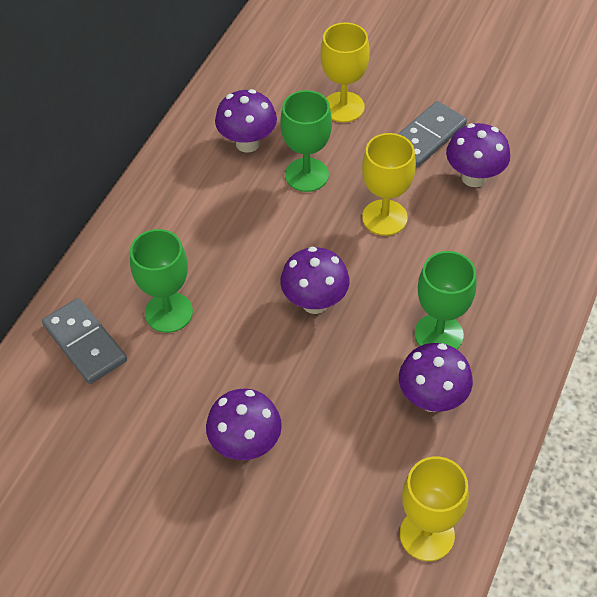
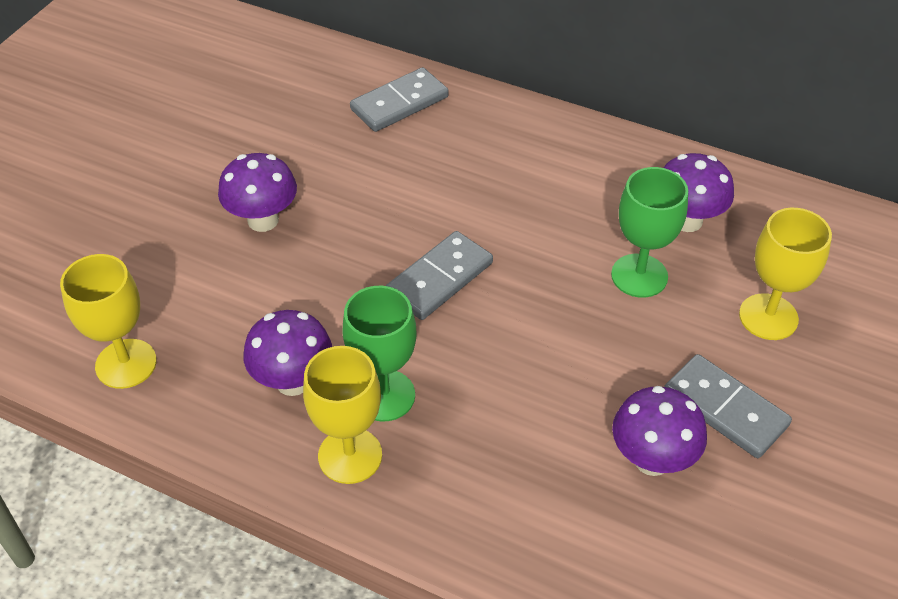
camera: 90 degrees right, 5 degrees down
green goblet [130,229,193,333] -> none
purple mushroom [280,247,350,314] -> grey domino [386,231,493,320]
yellow goblet [362,133,416,236] -> yellow goblet moved to [303,346,382,484]

